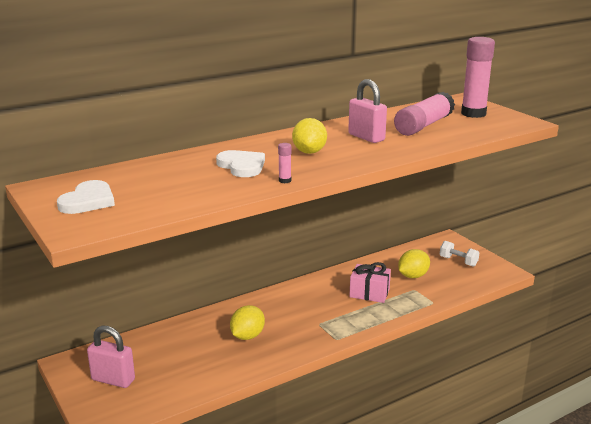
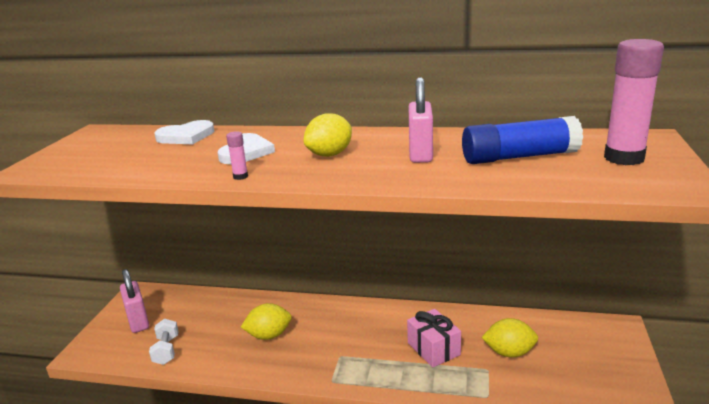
camera: 45 degrees right, 0 degrees up
white heart [57,180,115,214] -> white heart moved to [155,120,214,144]
pink glue stick [394,92,455,136] -> blue glue stick [462,116,583,164]
white dumbbell [440,241,479,267] -> white dumbbell moved to [149,319,179,365]

